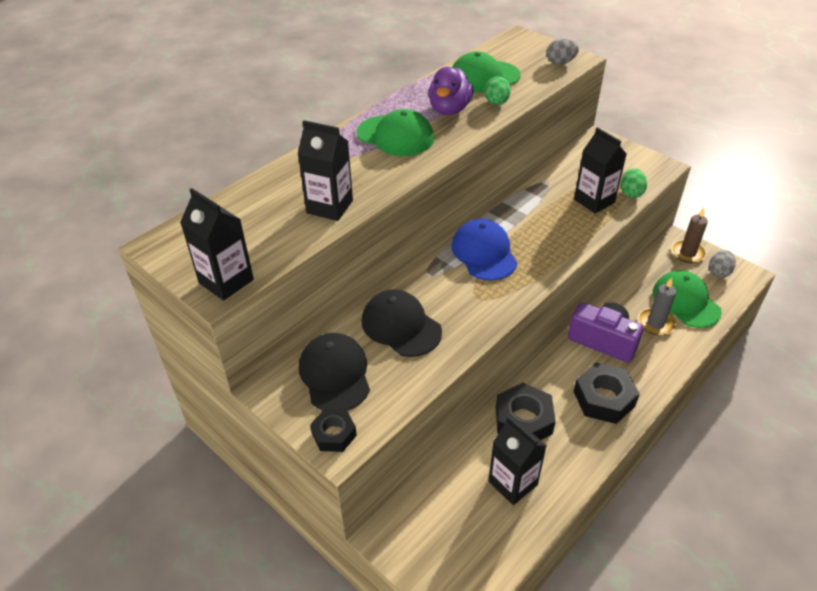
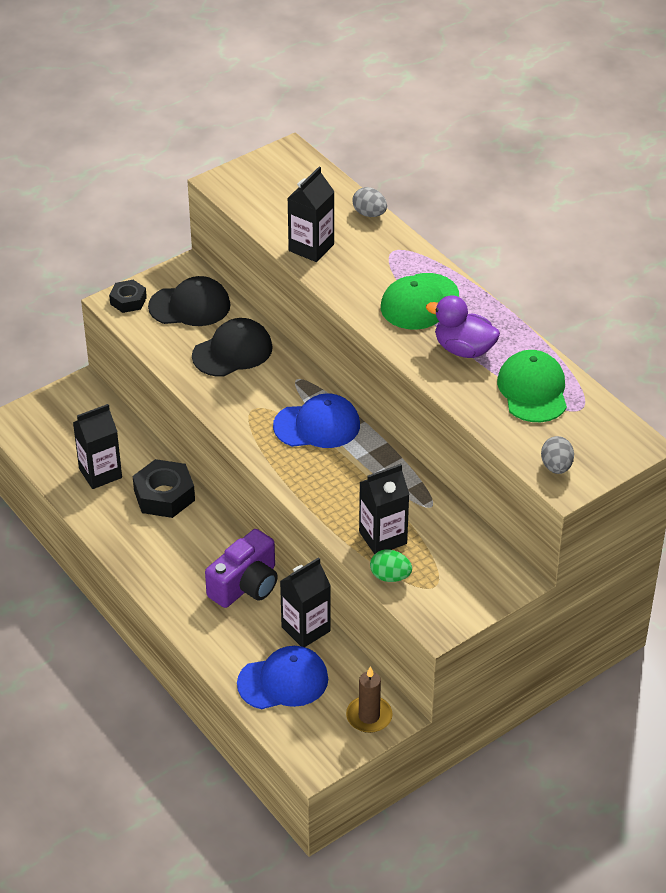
camera: 100 degrees right, 0 degrees up
black carton [180,188,254,301] -> black carton moved to [280,557,331,647]
green egg [484,76,511,105] -> none
black nut [573,363,640,424] -> none
grey candle [638,277,676,335] -> none
green cap [653,270,722,328] -> blue cap [237,646,328,709]
grey egg [709,250,736,278] -> grey egg moved to [352,187,387,217]

